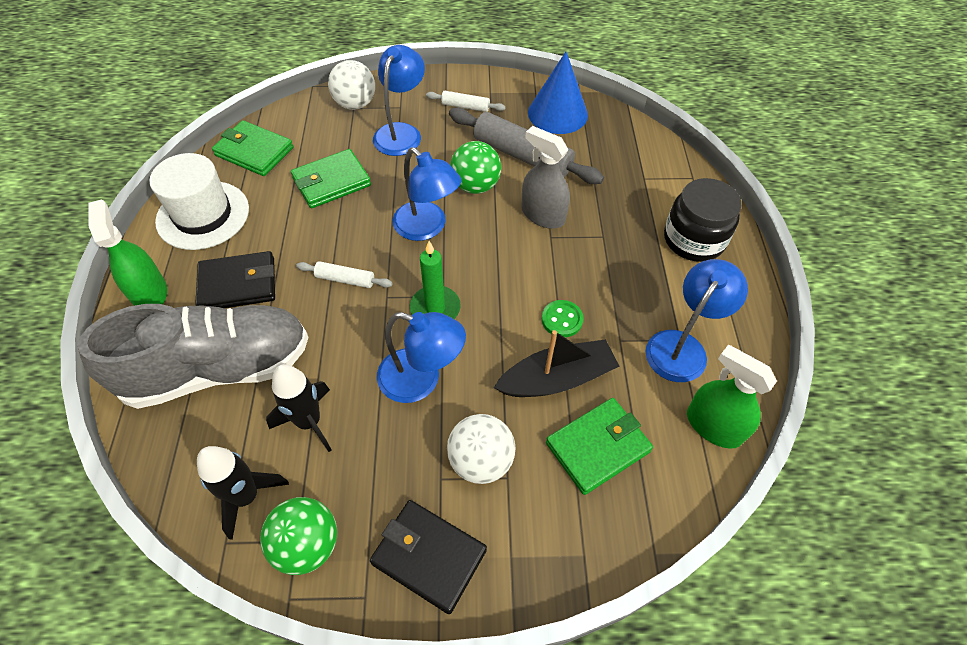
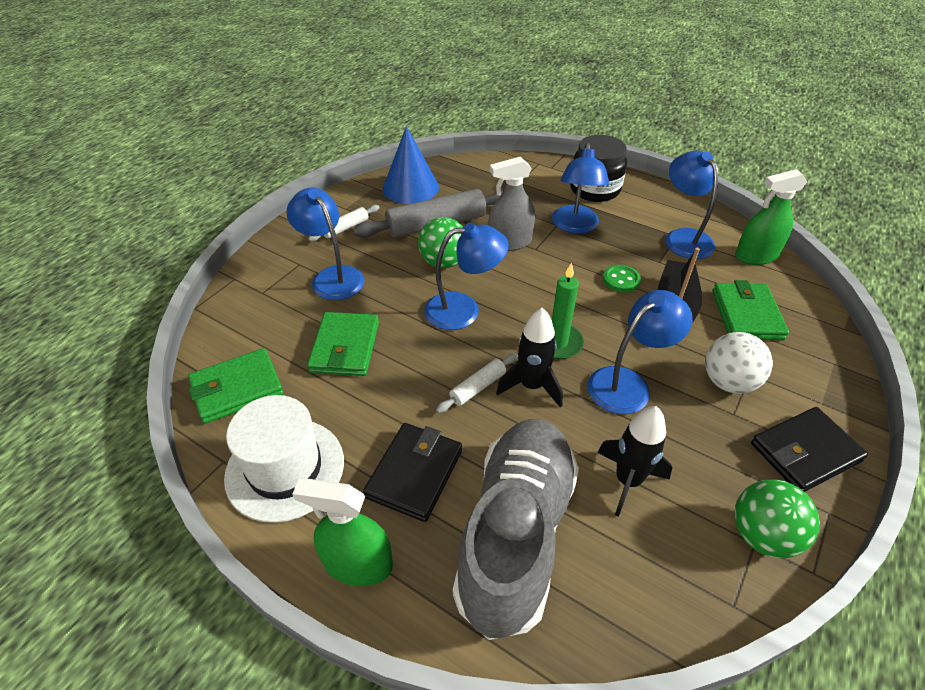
camera: 55 degrees left, 10 degrees down
black rocket [197,446,289,540] -> black rocket moved to [496,308,563,408]
white ball [328,60,375,110] -> none
none -> blue lamp [552,143,609,234]

